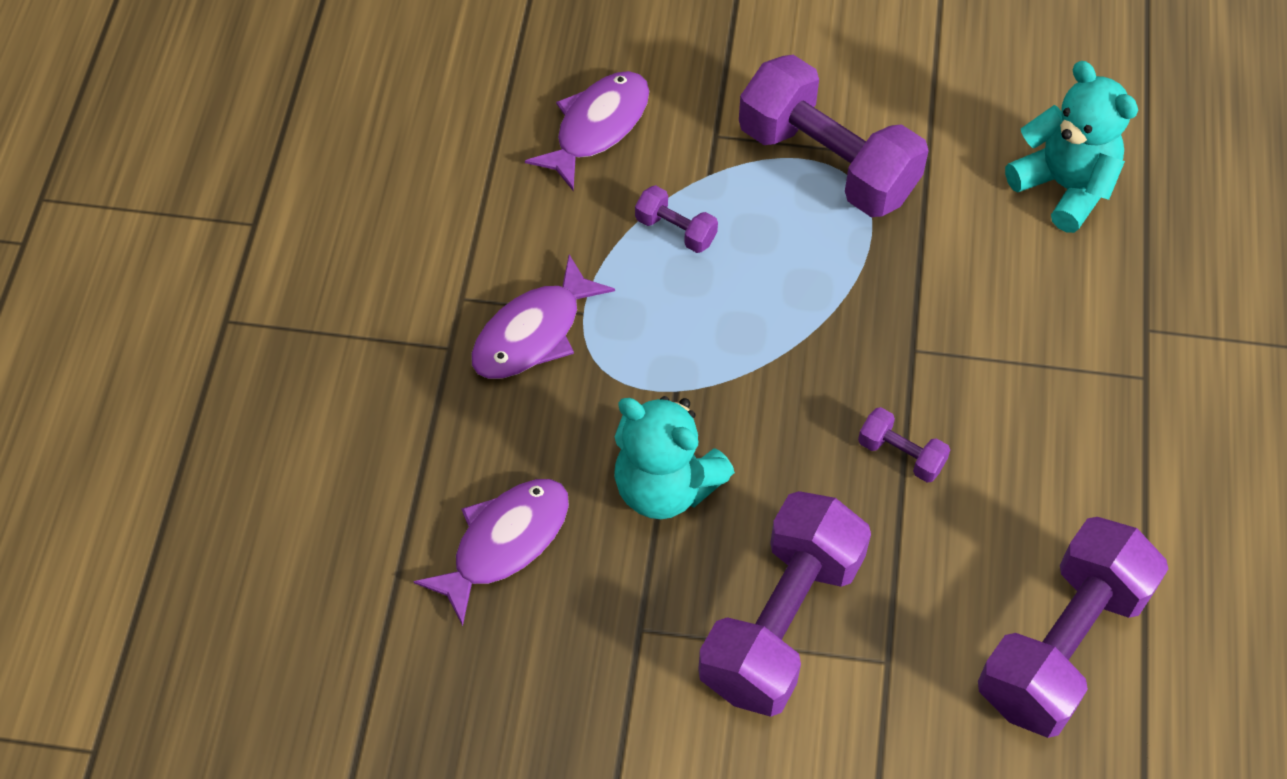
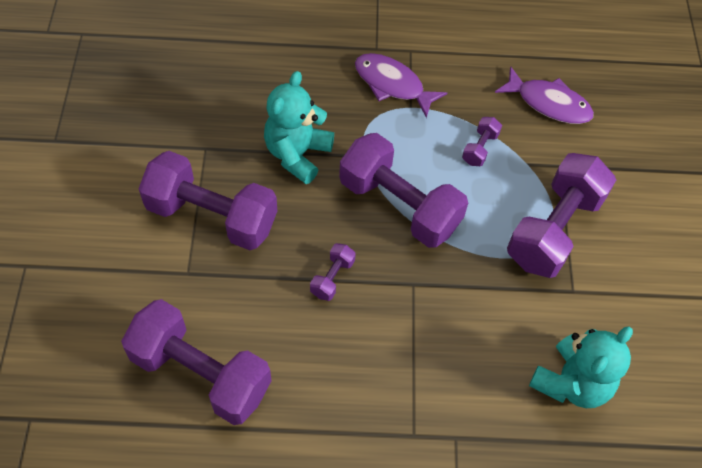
camera: 80 degrees right, 0 degrees up
purple fish [413,479,569,626] -> none
none -> purple dumbbell [339,133,468,248]

